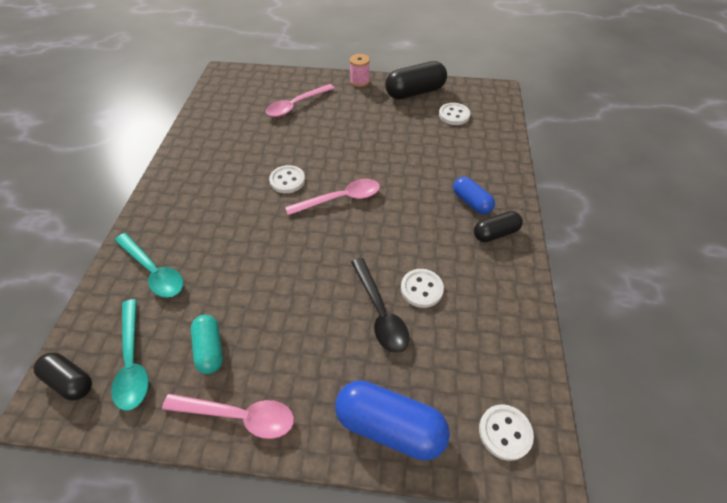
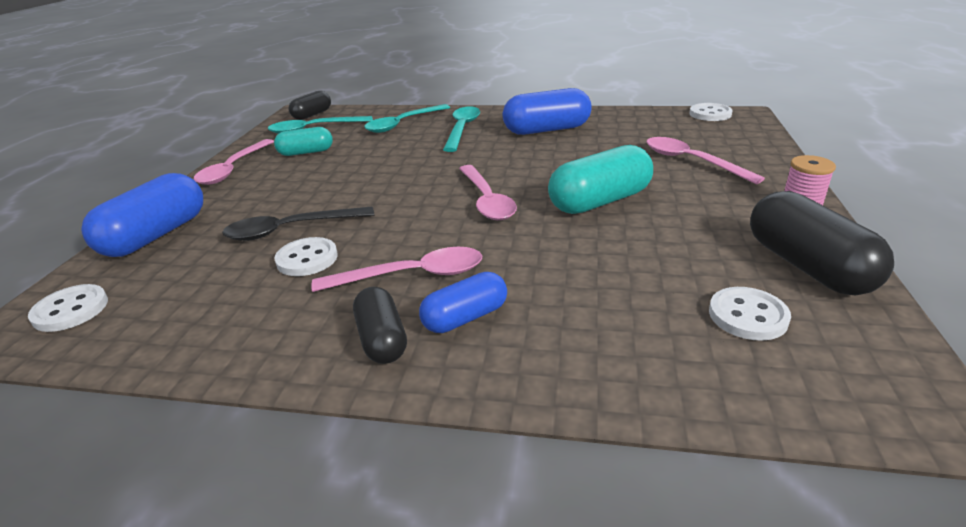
camera: 95 degrees right, 20 degrees down
white button [269,165,305,193] -> white button moved to [690,103,733,121]
none -> pink spoon [311,247,482,292]
none -> turquoise spoon [443,106,480,152]
none -> blue capsule [503,88,592,135]
none -> turquoise capsule [548,145,653,214]

